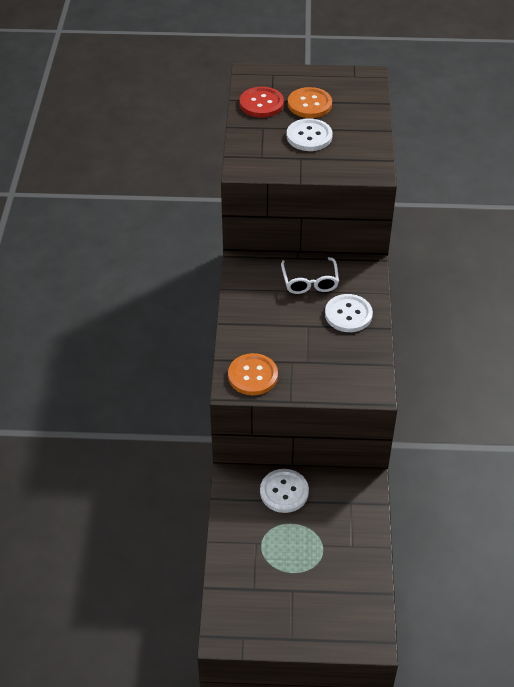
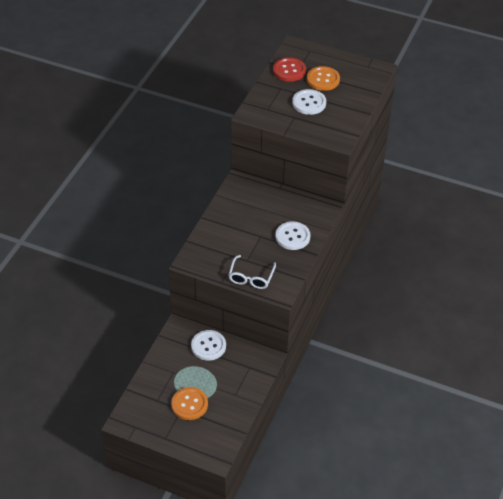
camera: 20 degrees right, 0 degrees up
orange button [228,353,278,395] -> orange button moved to [171,387,208,420]
white glasses [281,257,339,294] -> white glasses moved to [229,255,276,289]

